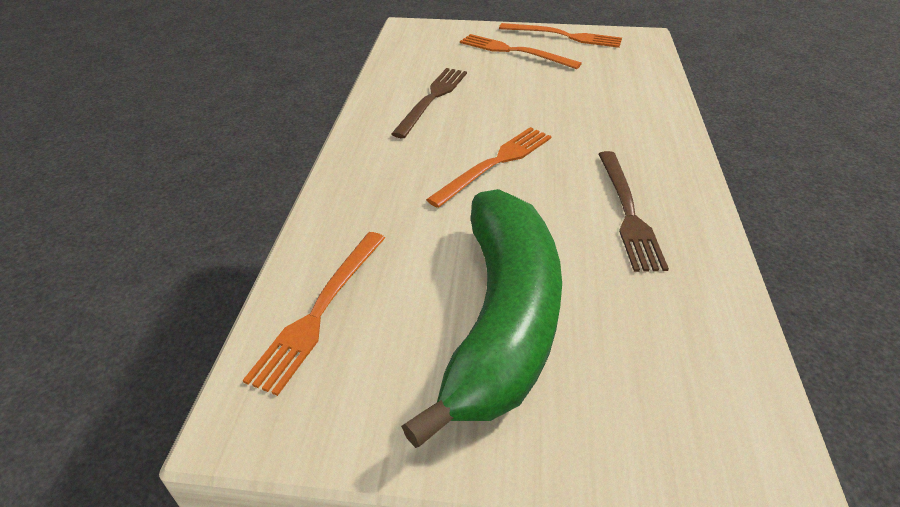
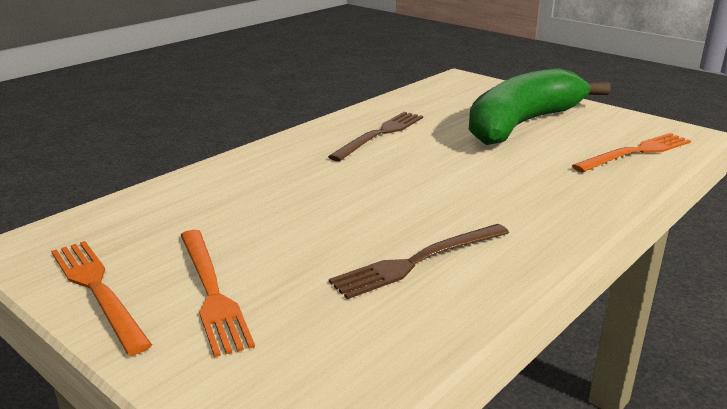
camera: 145 degrees left, 15 degrees down
orange fork [426,127,551,208] -> none

